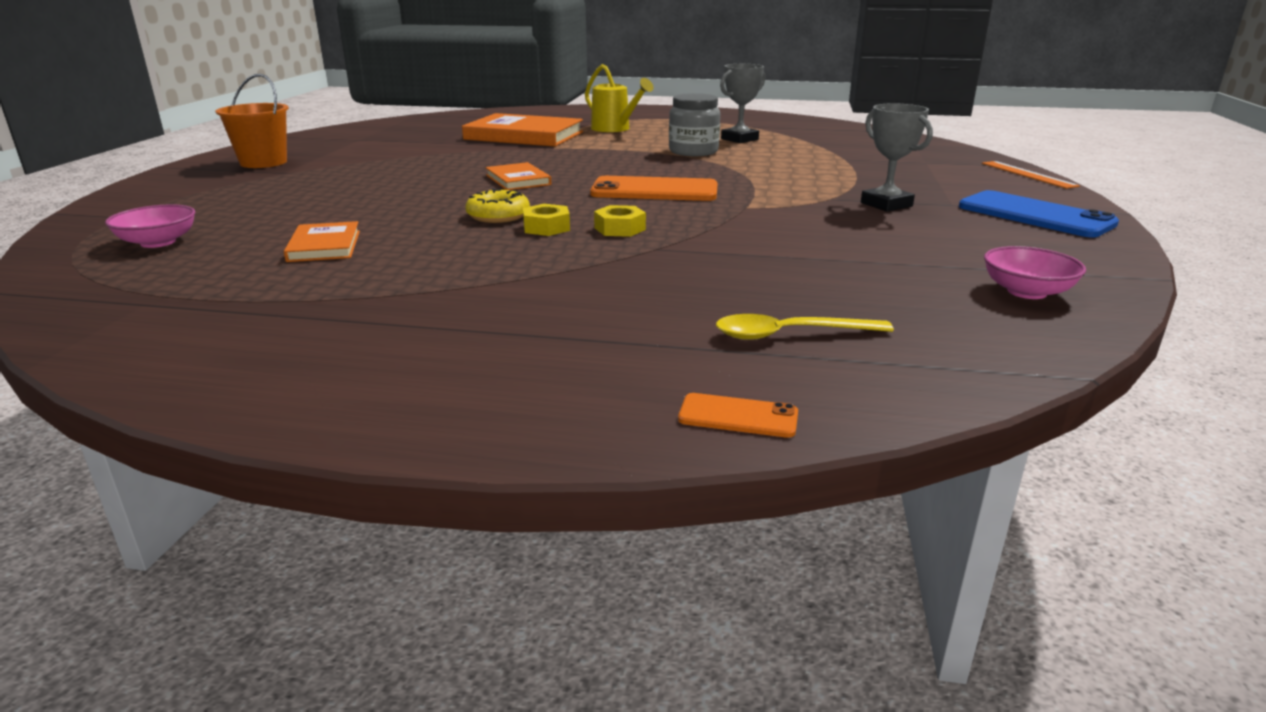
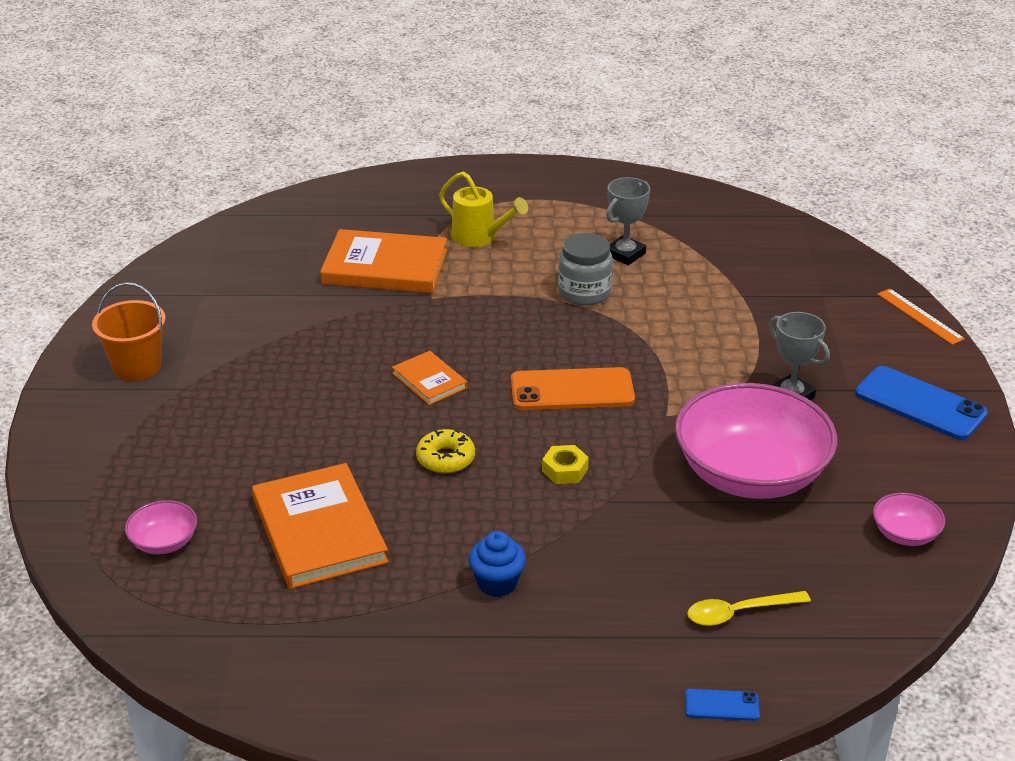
camera: 10 degrees left, 10 degrees up
orange book [284,221,360,262] -> orange book [252,463,389,589], size x1.90
yellow nut [523,204,570,236] -> none
orange phone [678,393,798,438] -> blue phone [685,689,760,721]
none -> blue cupcake [469,531,526,597]
none -> pink bowl [675,383,837,499]

